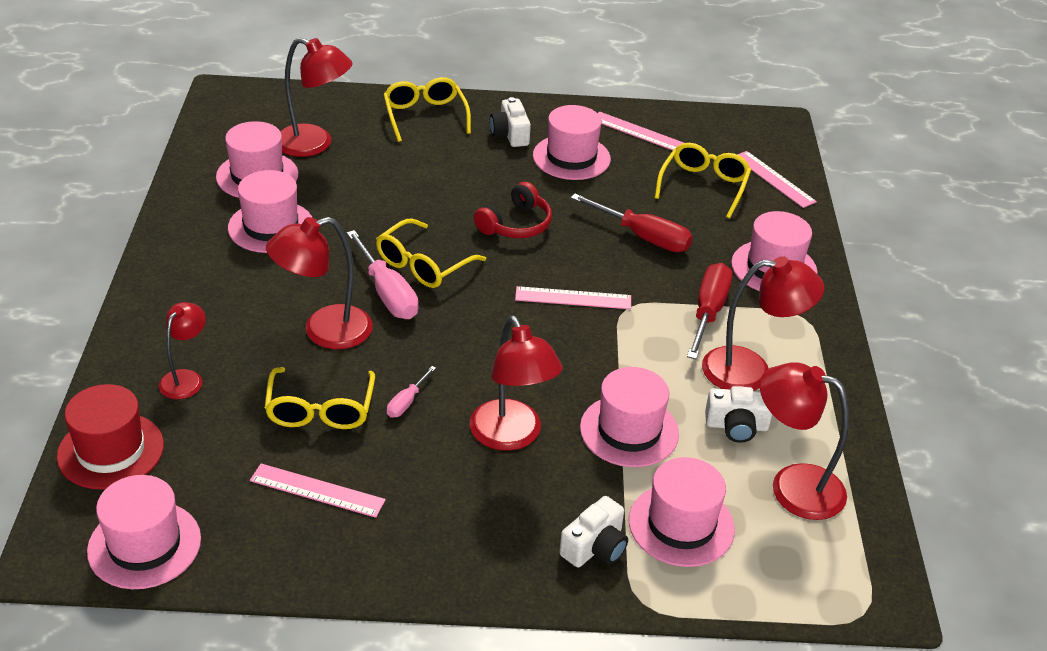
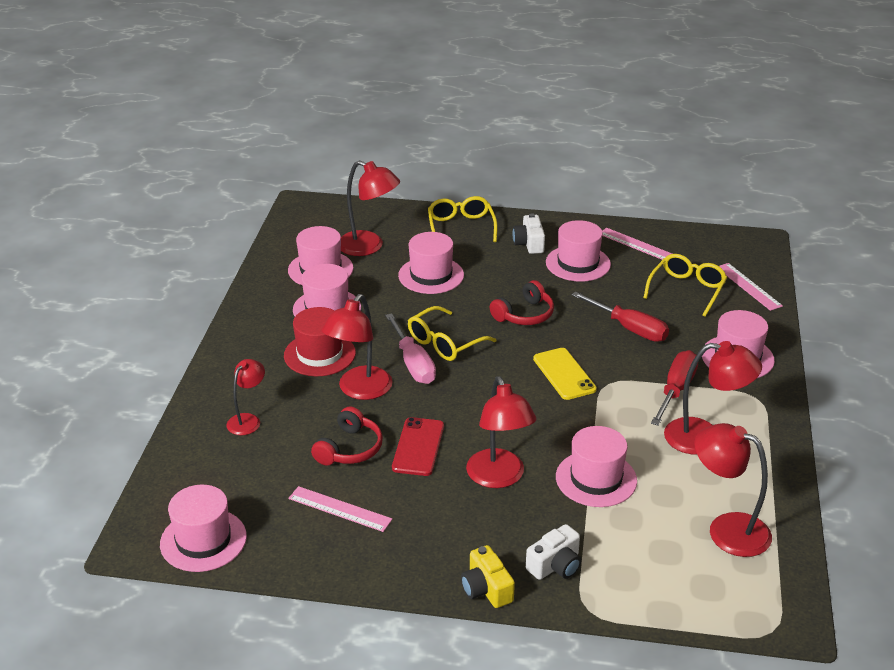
camera: 10 degrees right, 5 degrees down
red hat [57,384,164,489] -> red hat moved to [284,307,356,376]
yellow glasses [264,367,375,429] -> red headphones [311,406,383,465]
red lamp [266,217,373,349] -> red lamp turned 45 degrees counterclockwise [321,294,393,400]
pink screwdriver [387,366,436,418] -> red phone [392,417,444,476]
pink ruler [515,286,631,309] -> yellow phone [533,348,597,400]
pink hat [629,457,735,567] -> pink hat moved to [398,232,464,294]
white camera [705,386,772,443] -> none
none -> yellow camera [461,545,515,608]

